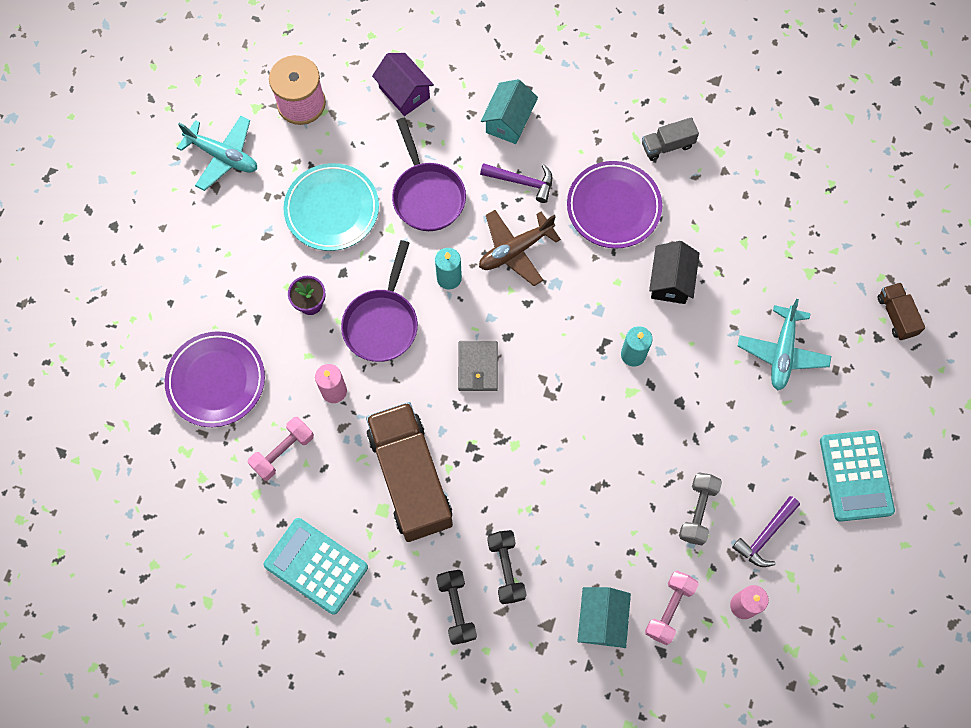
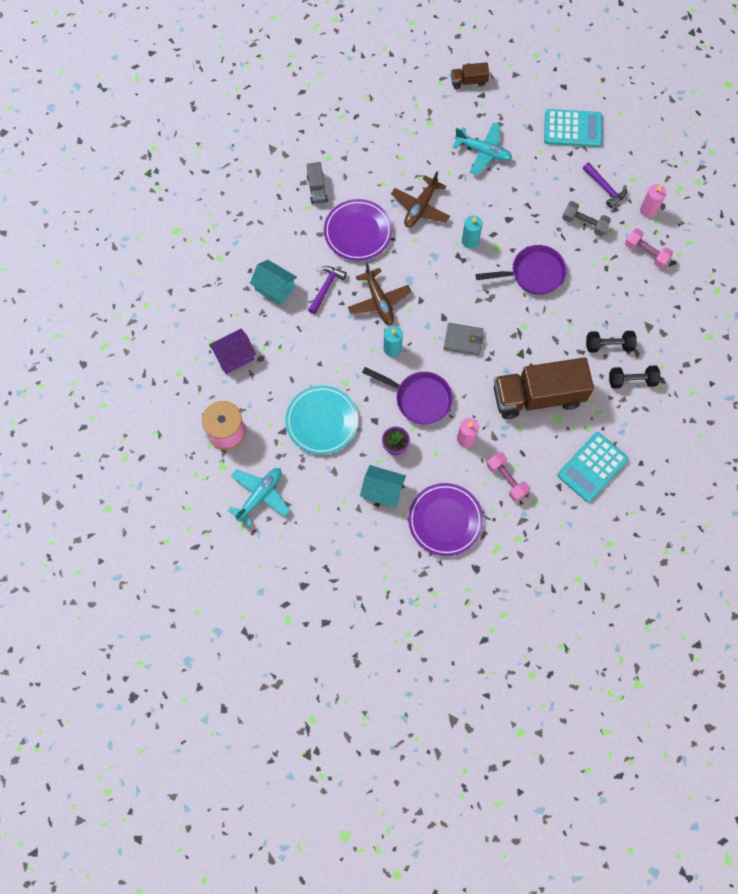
camera: 80 degrees left, 0 degrees up
purple pan [392,118,466,231] -> purple pan moved to [476,245,567,295]
turquoise house [577,587,631,648] -> turquoise house moved to [360,465,406,508]
black house [649,241,700,304] -> brown plane [391,171,450,227]

